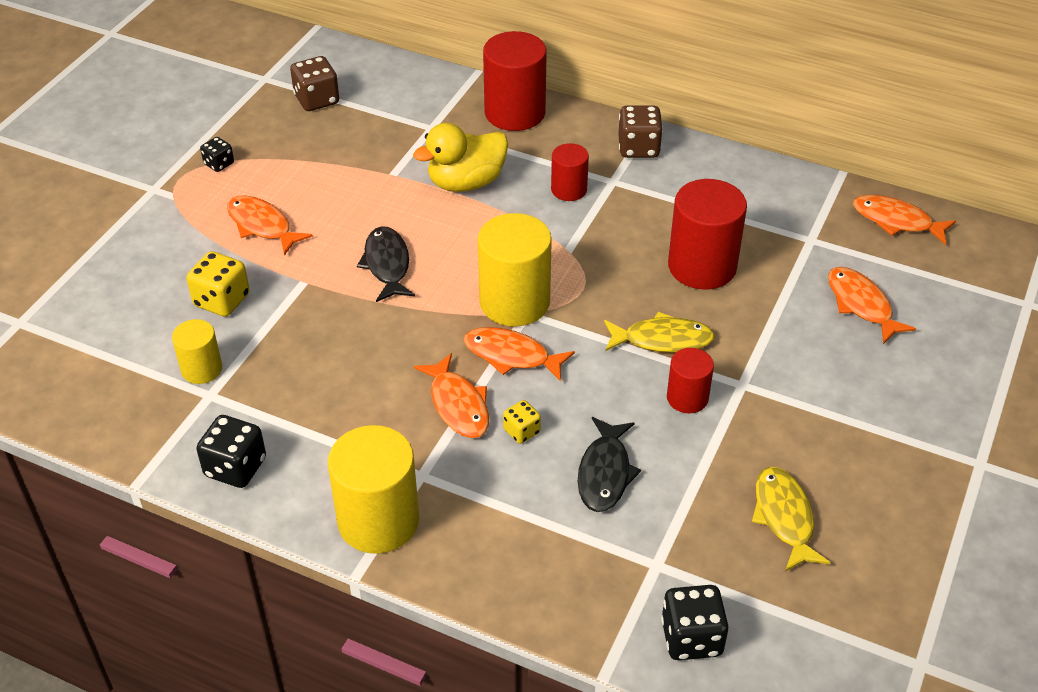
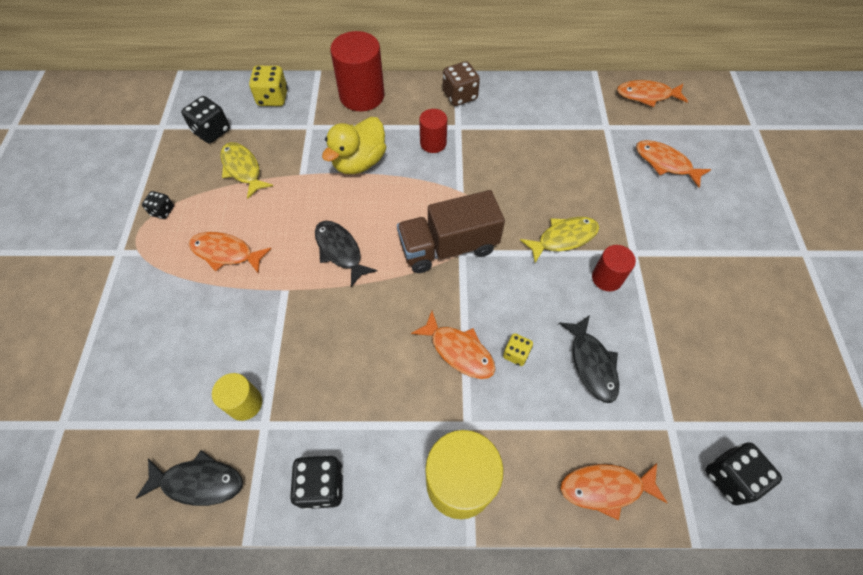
camera: 25 degrees left, 15 degrees up
yellow dice [186,251,250,317] -> yellow dice moved to [249,66,288,106]
brown dice [290,56,339,111] -> black dice [181,96,230,143]
orange fish [464,327,575,382] -> orange fish moved to [560,463,667,520]
yellow cylinder [478,213,552,326] -> brown truck [397,190,505,273]
red cylinder [668,179,747,289] -> none
yellow fish [752,467,831,571] -> yellow fish moved to [220,142,273,199]
none -> black fish [136,450,243,506]

